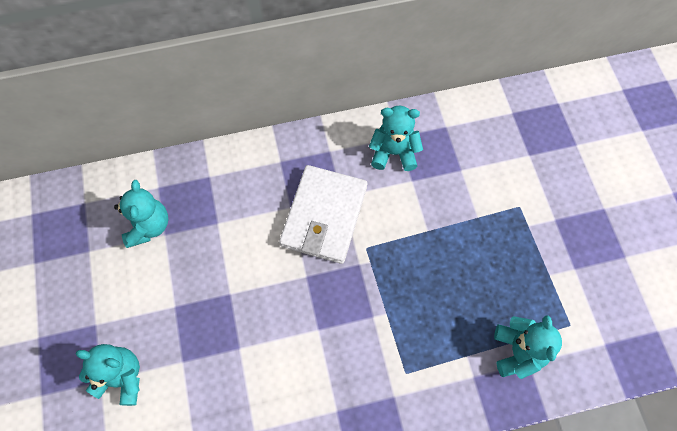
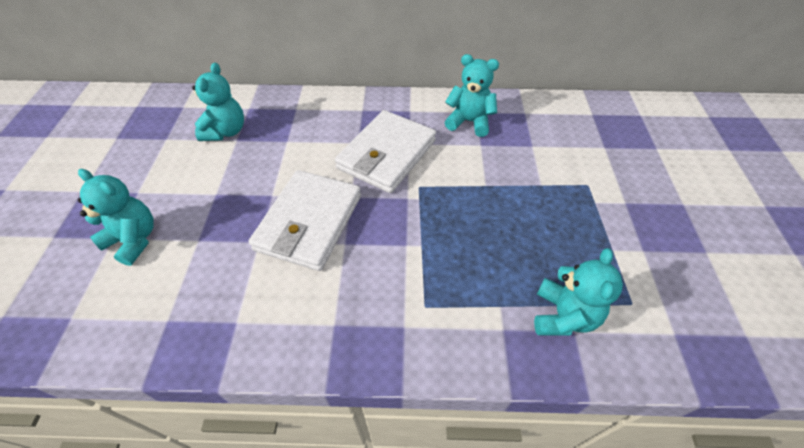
camera: 15 degrees right, 15 degrees down
none -> white wallet [249,170,361,271]

